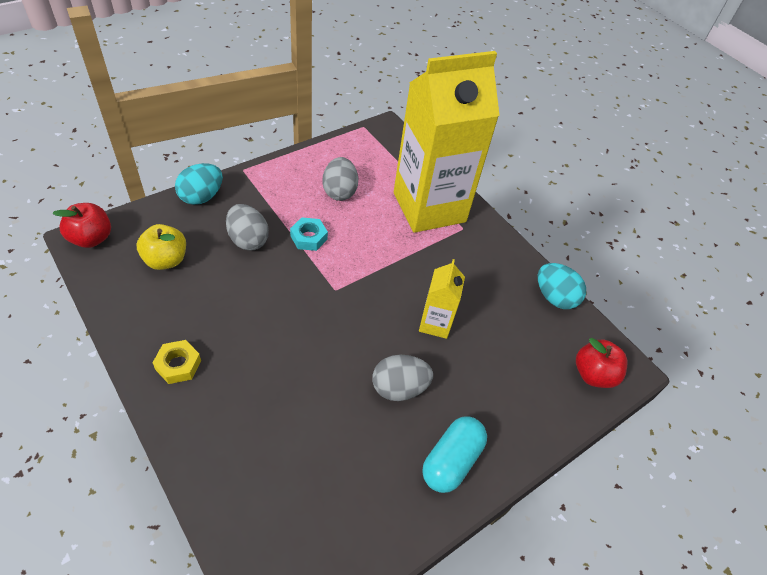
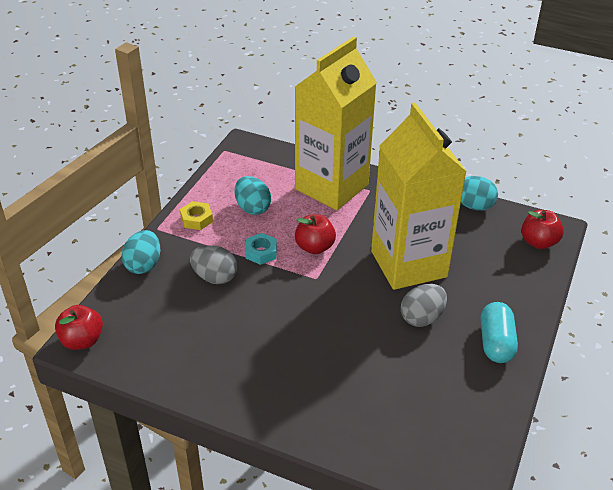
camera: 25 degrees left, 10 degrees down
yellow apple [137,224,186,270] -> none
yellow nut [153,340,201,384] -> yellow nut moved to [180,201,213,230]
grey egg [322,157,358,201] -> turquoise egg [235,176,271,215]
yellow carton [419,259,465,339] -> yellow carton [371,103,467,290], size x2.31
none -> red apple [295,215,336,254]

